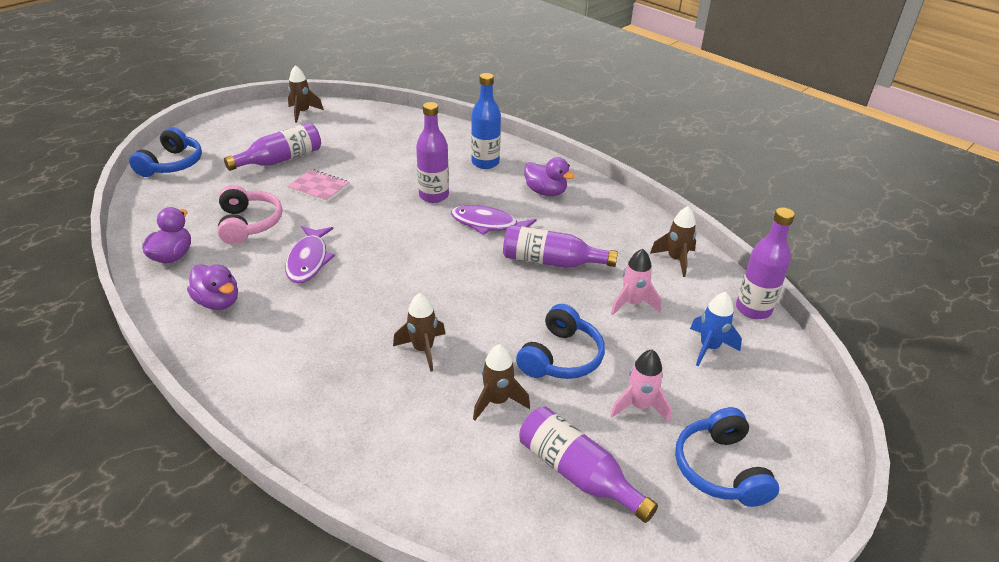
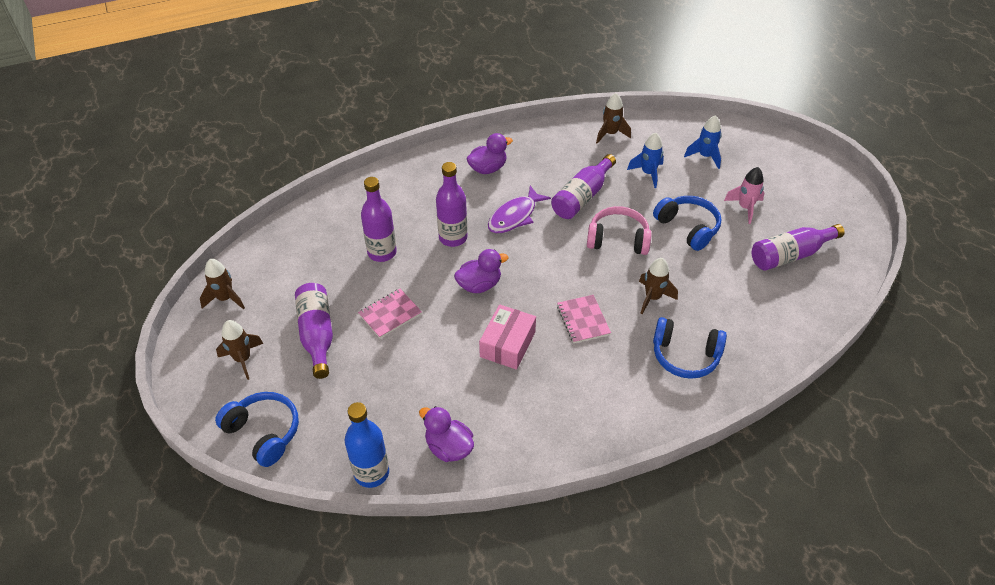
camera: 65 degrees left, 10 degrees up
purple duck [187,264,238,310] -> purple duck moved to [454,249,509,293]
pink headphones [217,185,282,245] -> pink headphones moved to [587,206,651,255]
purple fish [285,226,335,284] -> pink box [479,304,536,370]
blue bottle [471,73,501,169] -> blue bottle moved to [345,402,389,488]
brown rocket [473,344,530,420] -> brown rocket moved to [216,320,263,380]
pink rocket [611,249,661,316] -> blue rocket [627,133,664,188]
blue headphones [675,407,779,507] -> blue headphones moved to [653,317,727,379]
purple bottle [736,207,795,319] -> purple bottle moved to [361,177,397,262]
none -> pink notebook [557,295,611,343]

